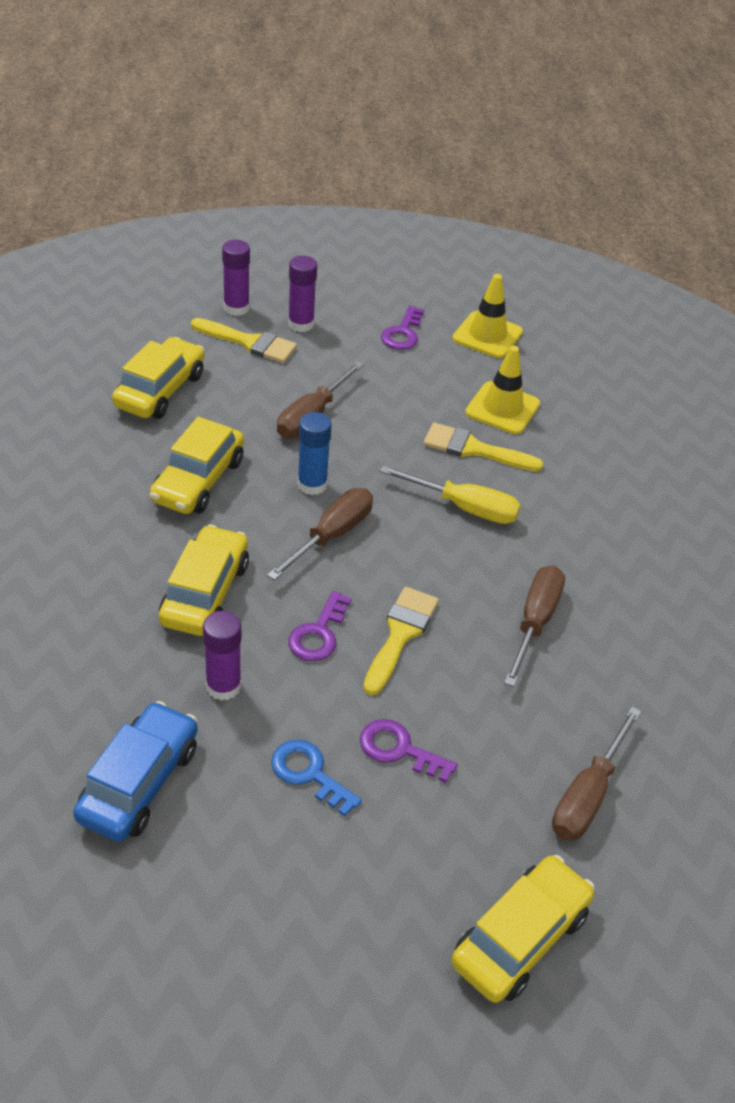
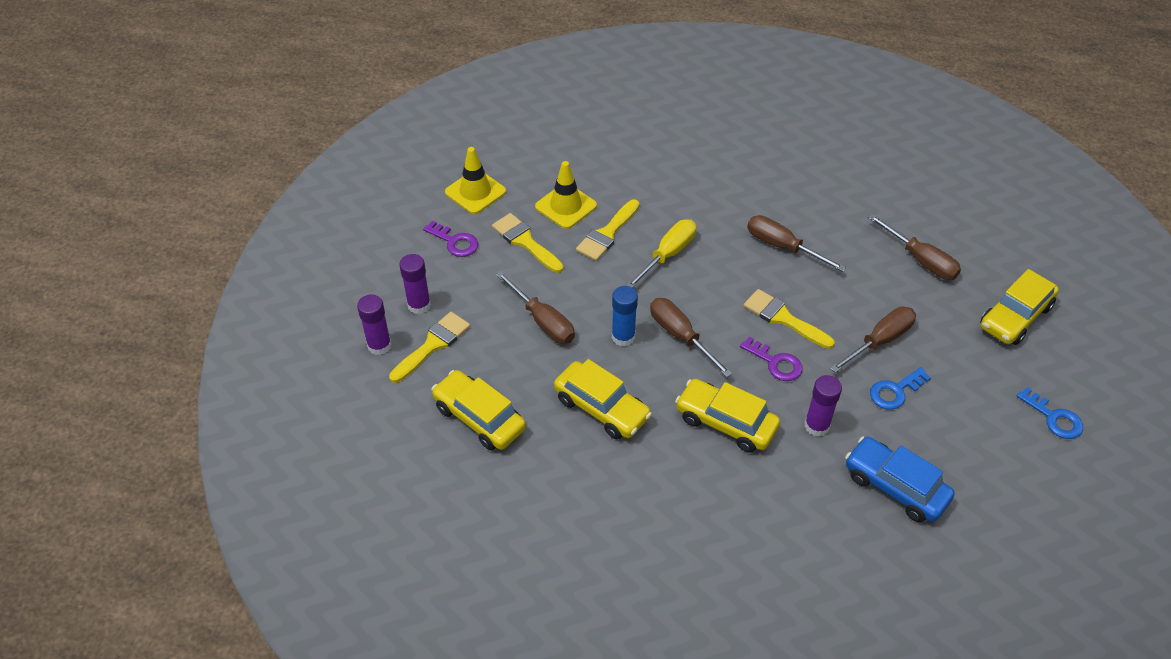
camera: 70 degrees left, 5 degrees up
purple key [360,719,458,783] -> brown screwdriver [830,306,916,373]
yellow car [451,855,595,1003] -> yellow car turned 105 degrees counterclockwise [980,269,1059,345]
none -> yellow brush [492,213,563,273]
none -> blue key [1017,387,1083,439]

